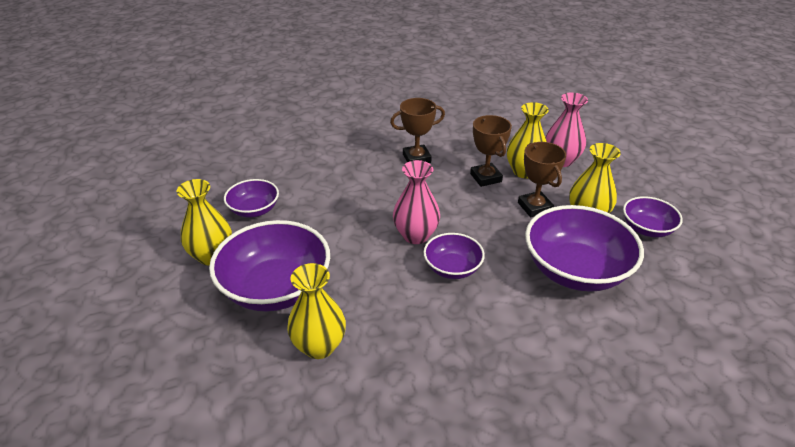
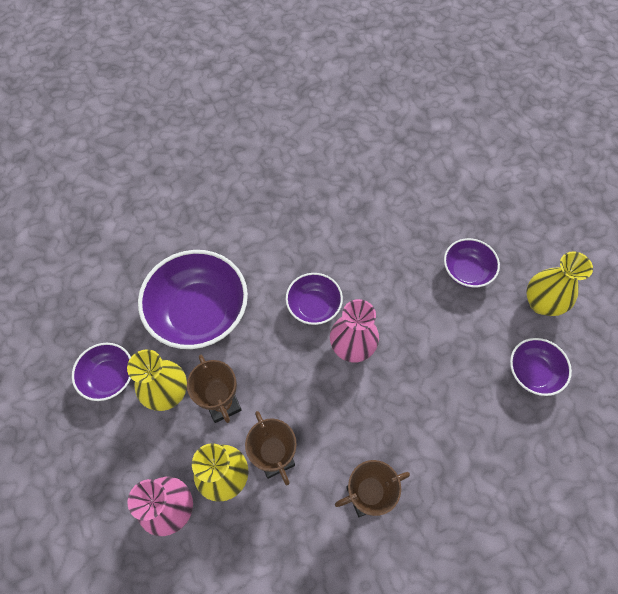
camera: 175 degrees right, 25 degrees up
purple bowl [209,220,330,312] -> purple bowl [444,238,500,288], size x0.54
yellow vase [287,263,346,359] -> none

